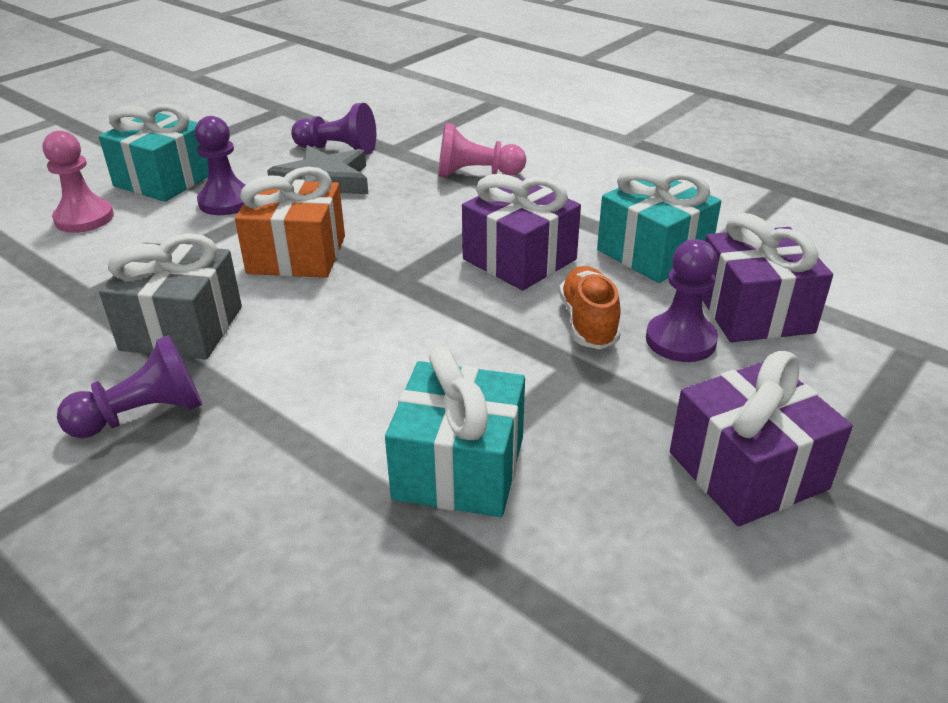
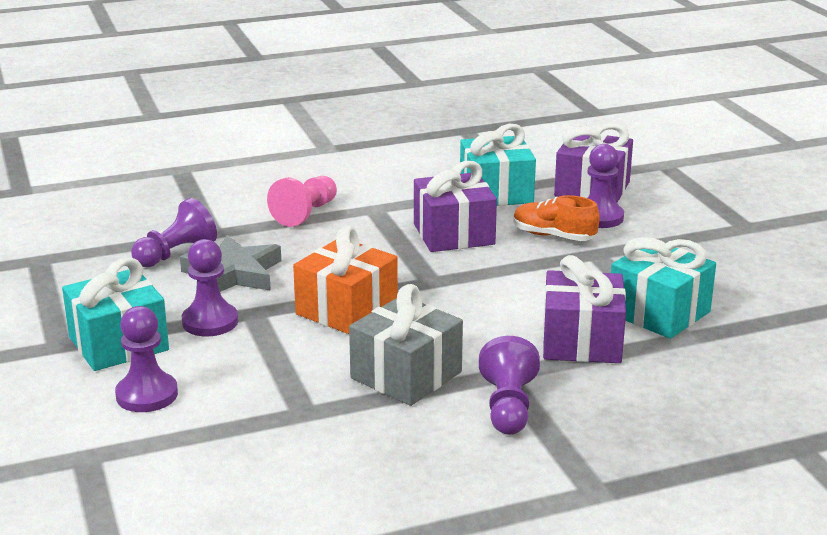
camera: 60 degrees left, 10 degrees down
pink pawn [43,130,114,233] -> purple pawn [115,306,178,412]
purple gift [670,351,853,526] -> purple gift moved to [543,255,626,363]

